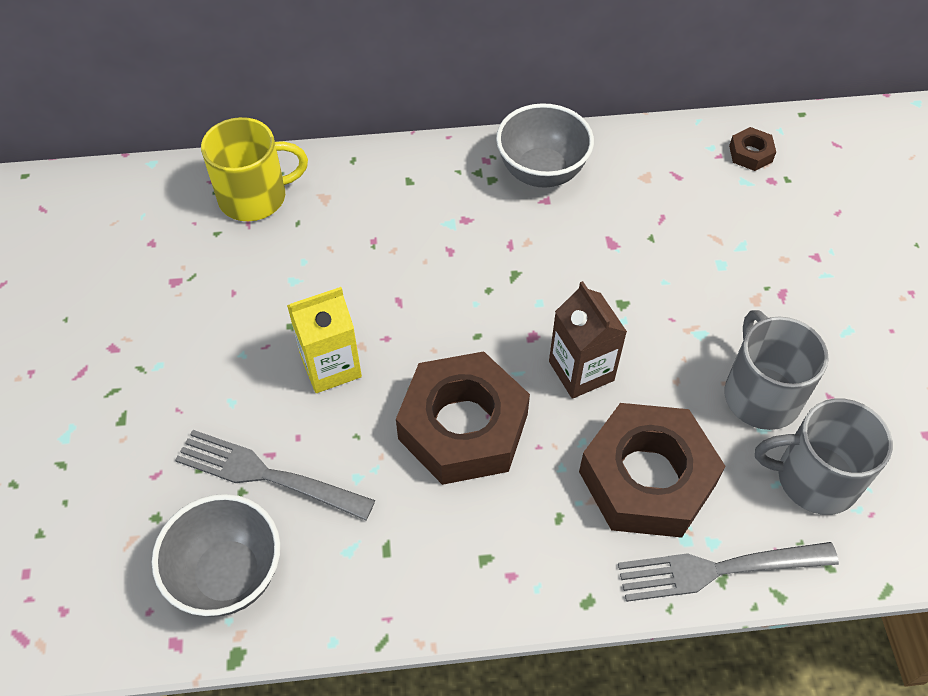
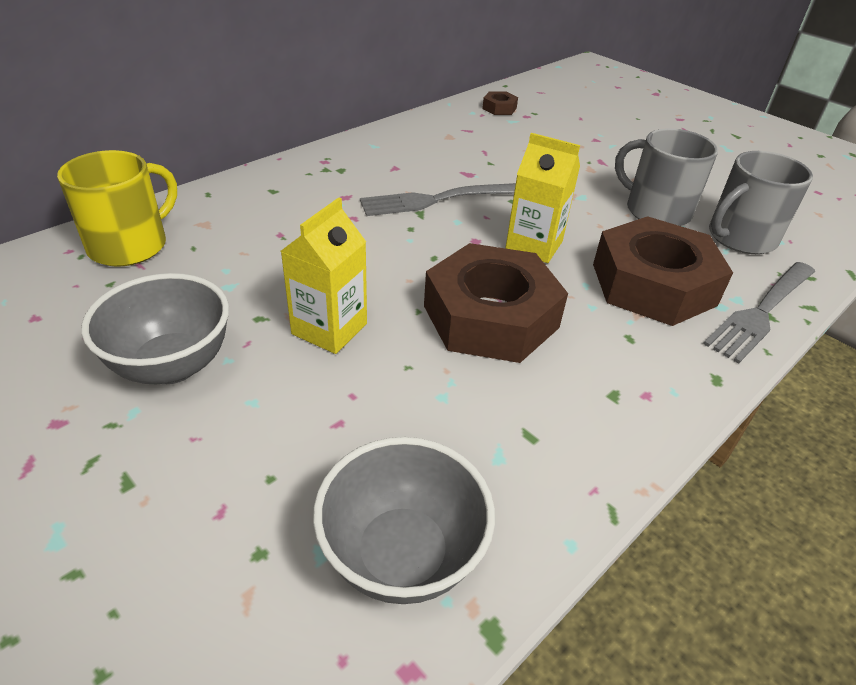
camera: 40 degrees left, 15 degrees down
grey fork [175,430,375,521] -> grey fork moved to [360,183,516,216]
grey bowl [496,103,594,188] -> grey bowl moved to [81,273,229,384]
brown carton [549,281,627,399] -> yellow carton [505,133,580,263]

